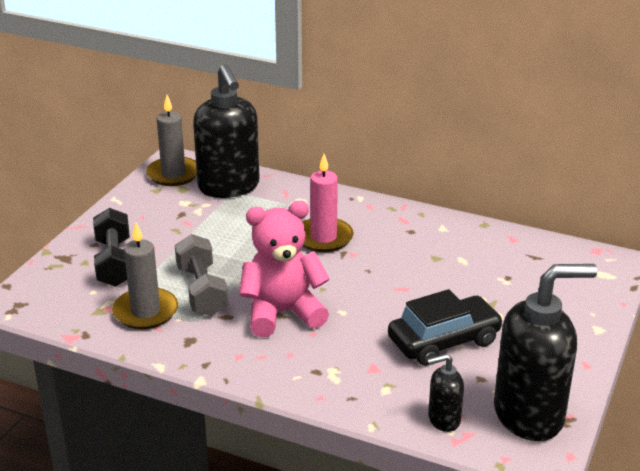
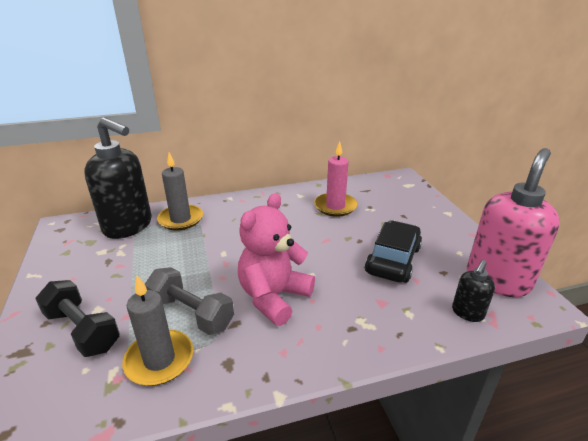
camera: 40 degrees left, 0 degrees up
grey candle [146,95,197,186] -> grey candle moved to [157,152,203,231]
pink candle [303,154,354,252] -> pink candle moved to [314,141,357,217]
black soap dispenser [494,264,597,441] -> pink soap dispenser [467,148,560,297]

